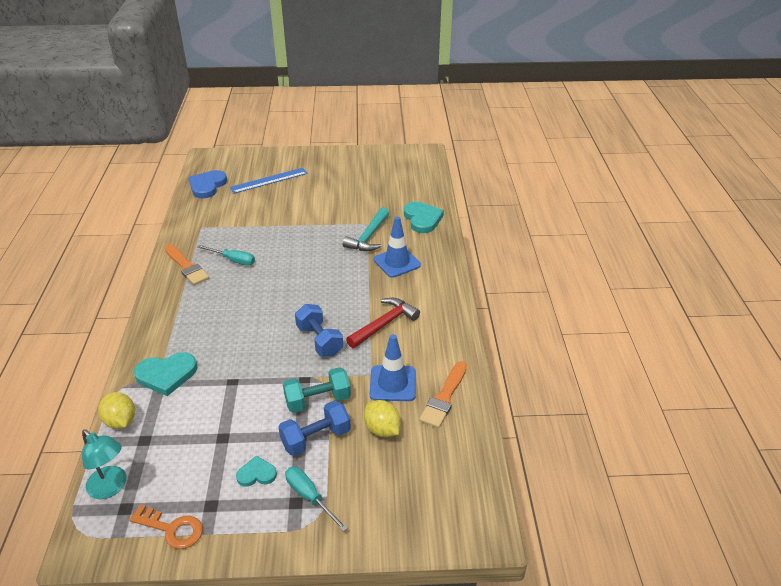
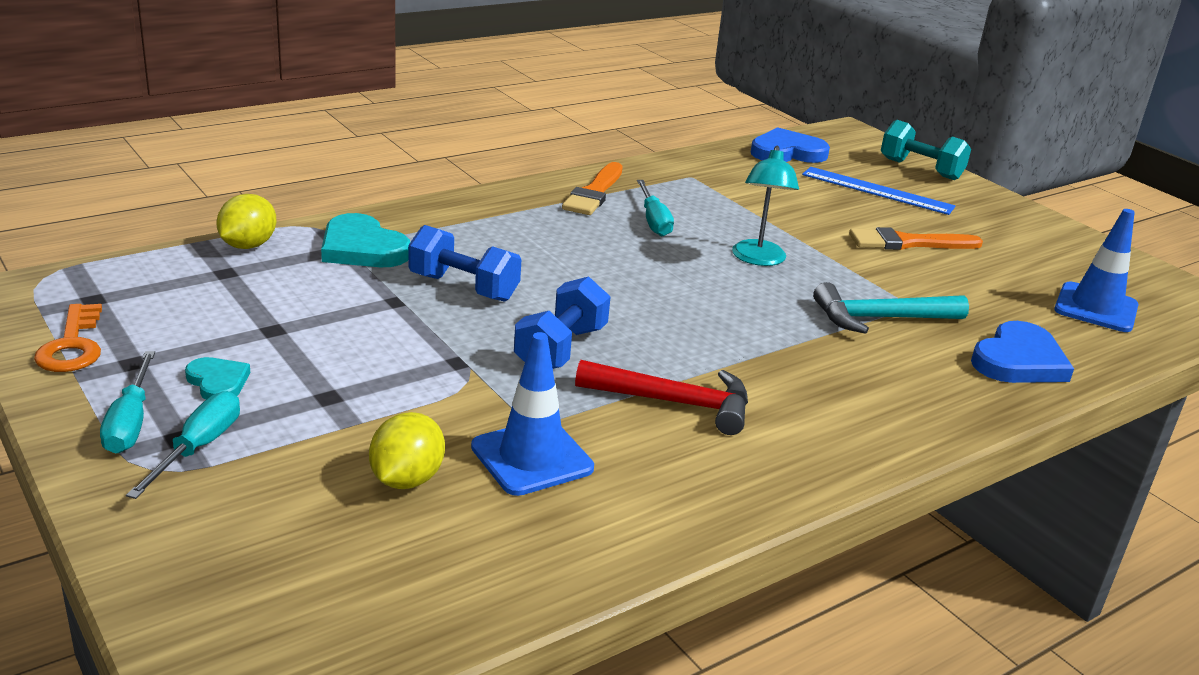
camera: 55 degrees right, 10 degrees down
turquoise lamp [82,429,127,499] -> turquoise lamp moved to [732,146,799,266]
blue dumbbell [278,400,351,456] -> blue dumbbell moved to [409,225,522,302]
turquoise dumbbell [283,367,351,413] -> turquoise dumbbell moved to [881,120,971,180]
blue traffic cone [374,216,421,278] -> blue traffic cone moved to [1054,209,1139,332]
turquoise heart [404,202,444,233] -> blue heart [971,321,1074,383]
orange brush [419,361,467,428] -> orange brush moved to [849,227,983,250]
none -> turquoise screwdriver [100,351,155,454]

